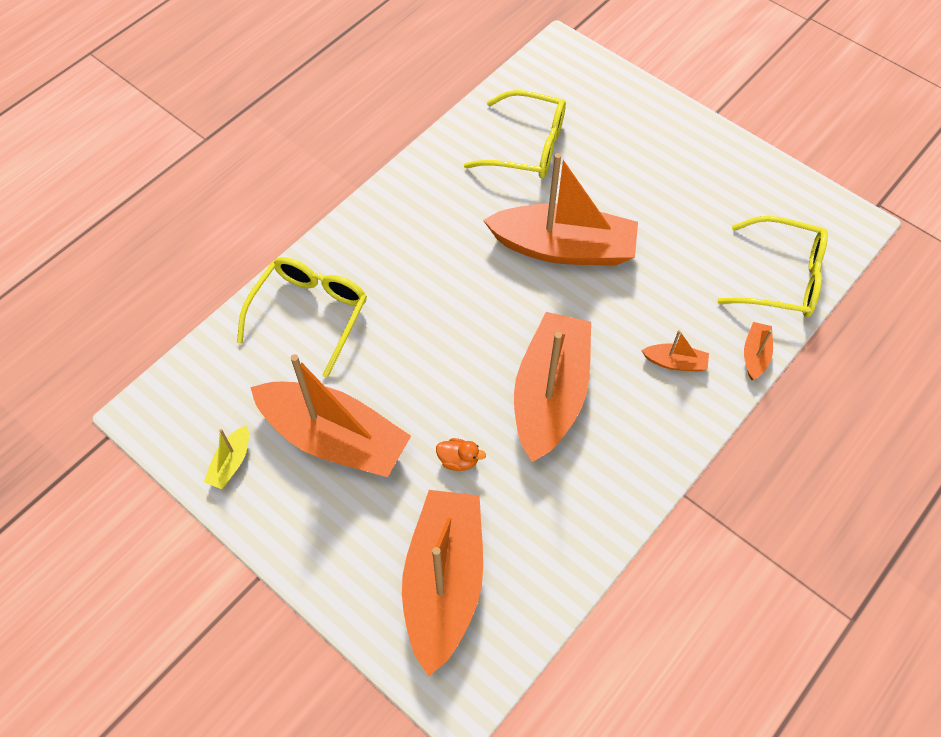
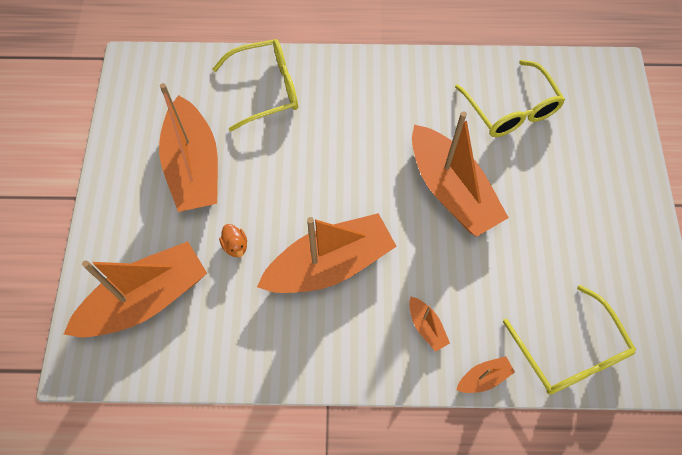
camera: 50 degrees right, 5 degrees up
yellow boat [204,425,249,489] -> none

